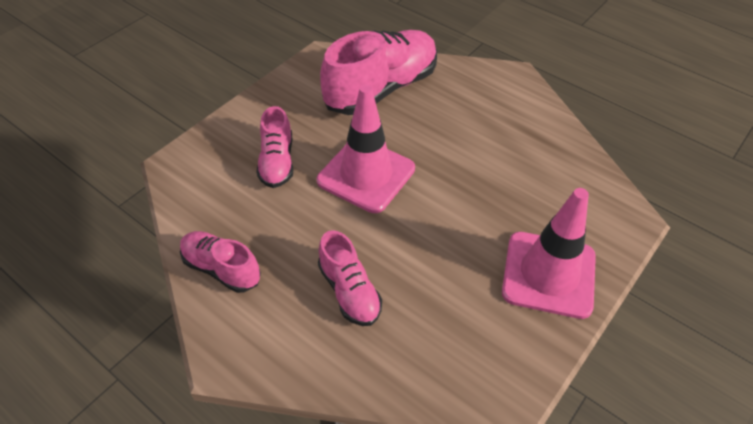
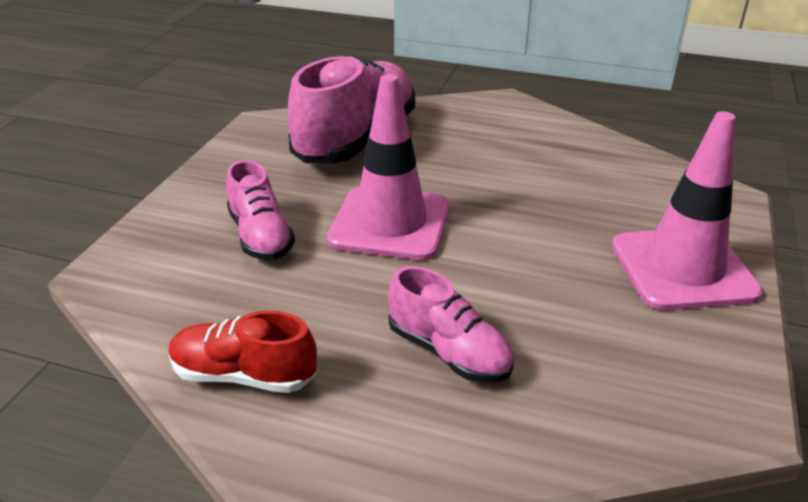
camera: 20 degrees left, 15 degrees down
pink shoe [180,231,261,293] -> red shoe [168,311,317,393]

